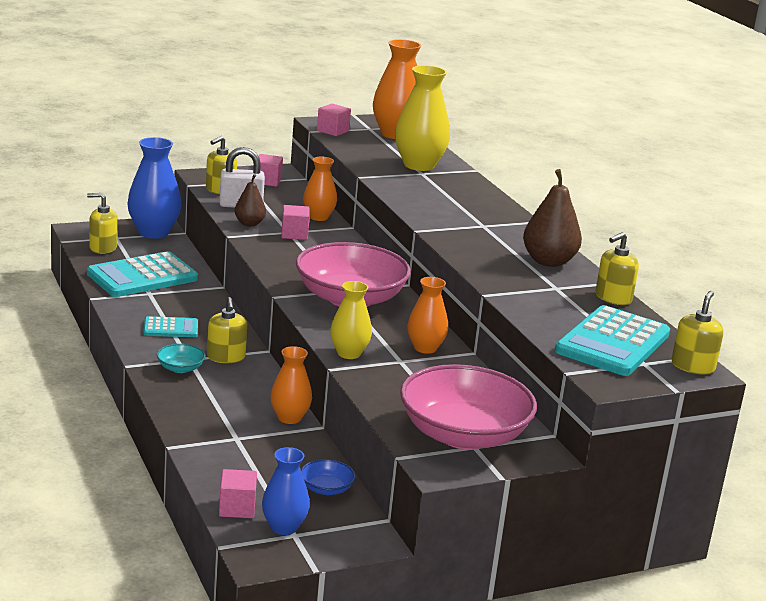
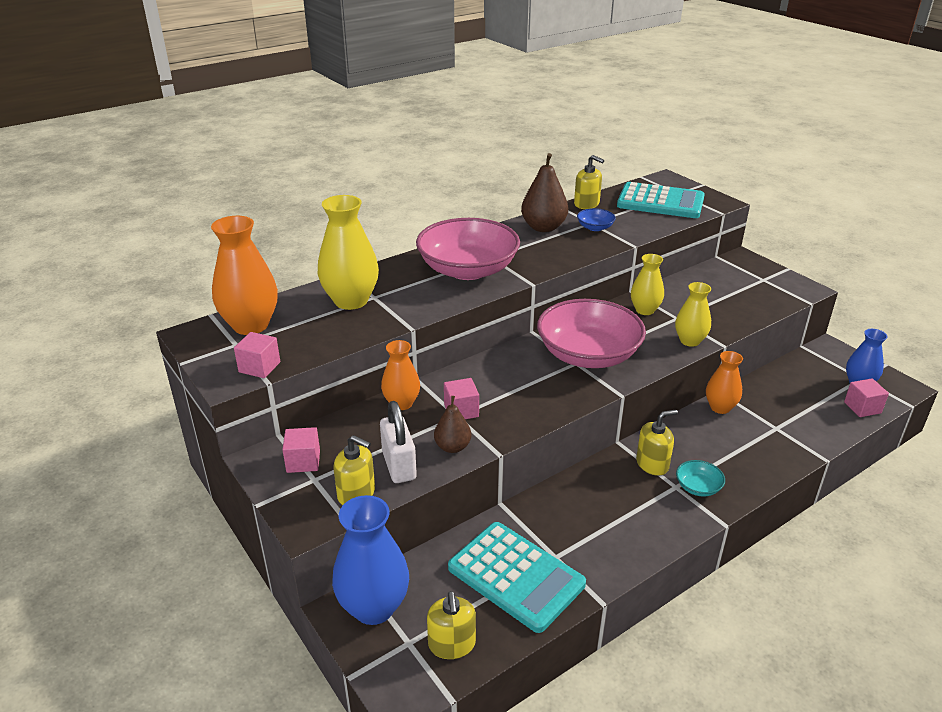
camera: 100 degrees left, 10 degrees up
turquoise calculator [143,316,198,337] -> none
blue bowl [301,459,355,495] -> blue bowl moved to [577,208,616,231]
pink bowl [400,364,537,450] -> pink bowl moved to [416,218,520,280]
orange vase [407,277,448,354] -> yellow vase [631,254,664,315]
yellow soap dispenser [672,291,724,375] -> none

